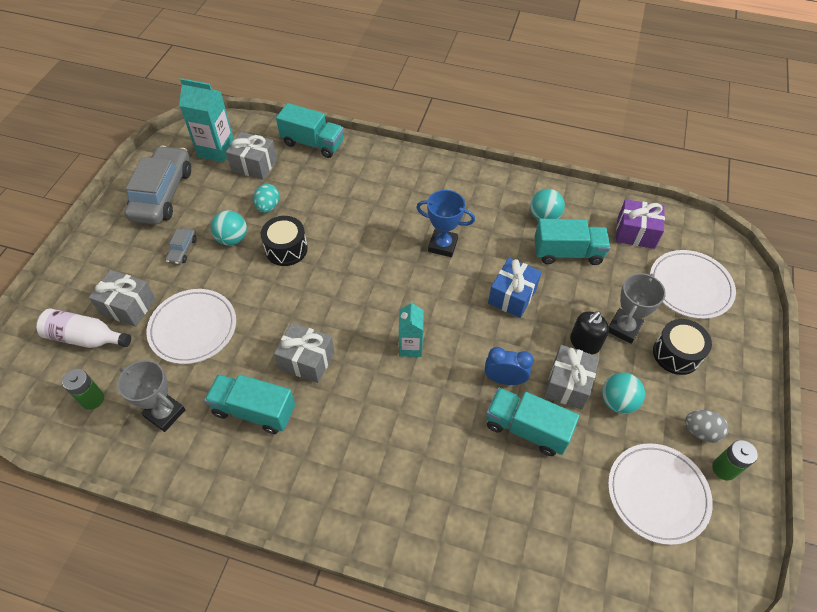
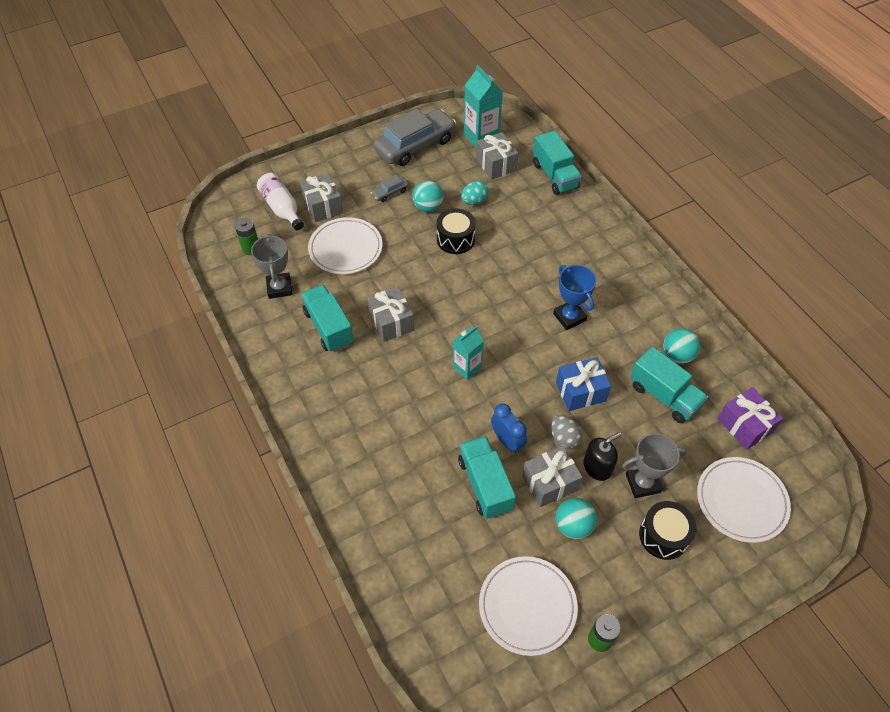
camera: 45 degrees right, 0 degrees up
black soap dispenser [570,311,609,355] -> black soap dispenser turned 150 degrees clockwise [583,432,622,481]
grey egg [685,410,729,443] -> grey egg moved to [551,414,582,449]

